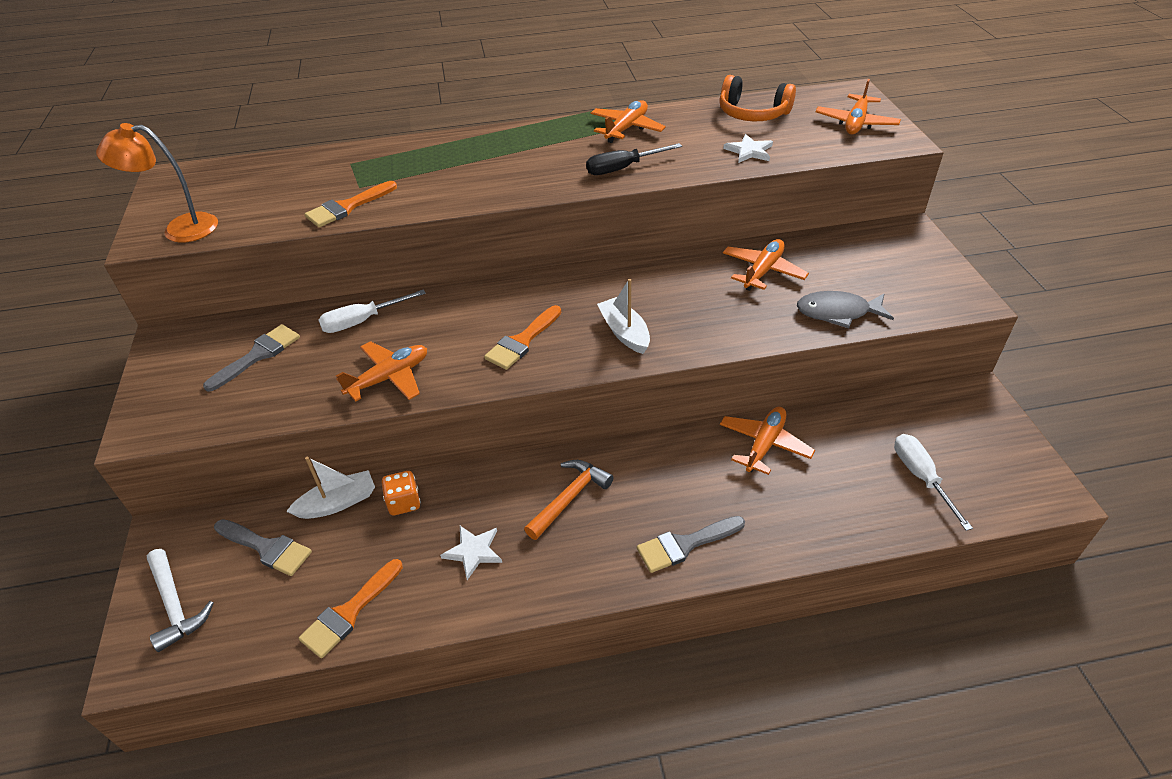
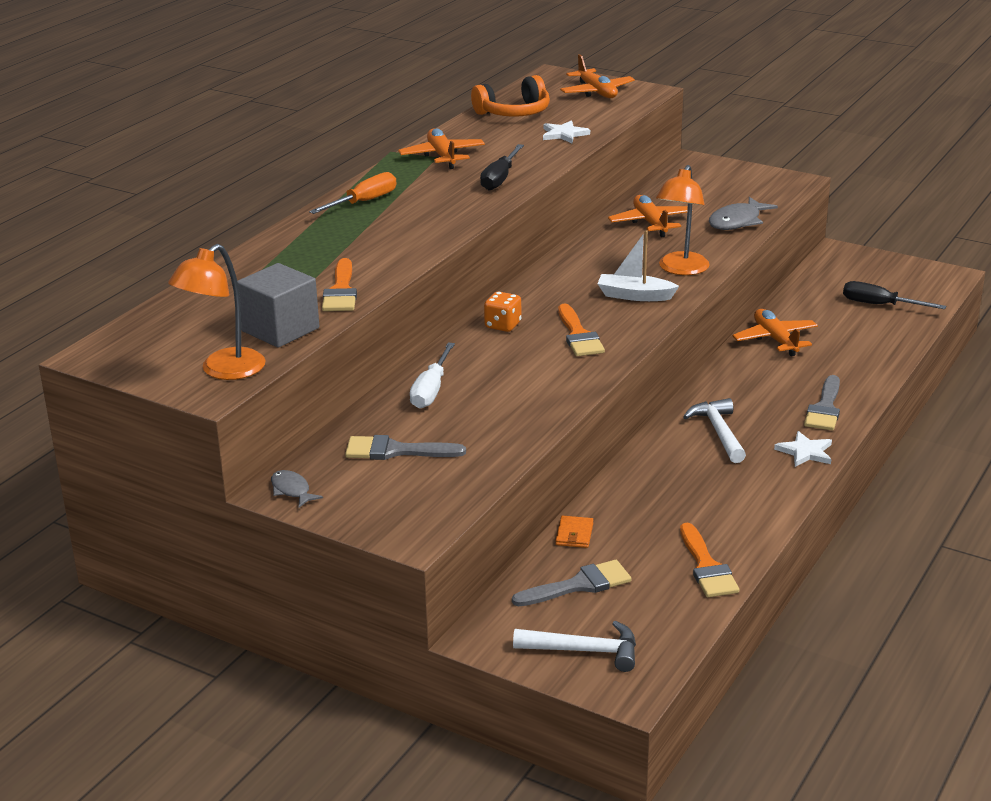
camera: 50 degrees left, 15 degrees down
grey brush [203,324,300,392] -> grey brush turned 75 degrees counterclockwise [345,435,466,460]
white boat [286,457,375,519] -> orange wallet [555,516,593,548]
orange plane [336,341,427,402] -> none
orange dice [382,471,421,515] -> orange dice moved to [484,291,521,332]
white star [440,526,502,580] -> white star moved to [774,431,832,467]
orange hammer [524,460,614,540] -> white hammer [683,398,746,463]
white screwdriver [894,434,973,531] -> black screwdriver [843,281,946,309]
none -> grey cube [237,263,319,348]
none -> grey fish [271,470,323,507]
none -> orange screwdriver [309,172,396,214]
none -> orange lamp [656,165,710,275]

